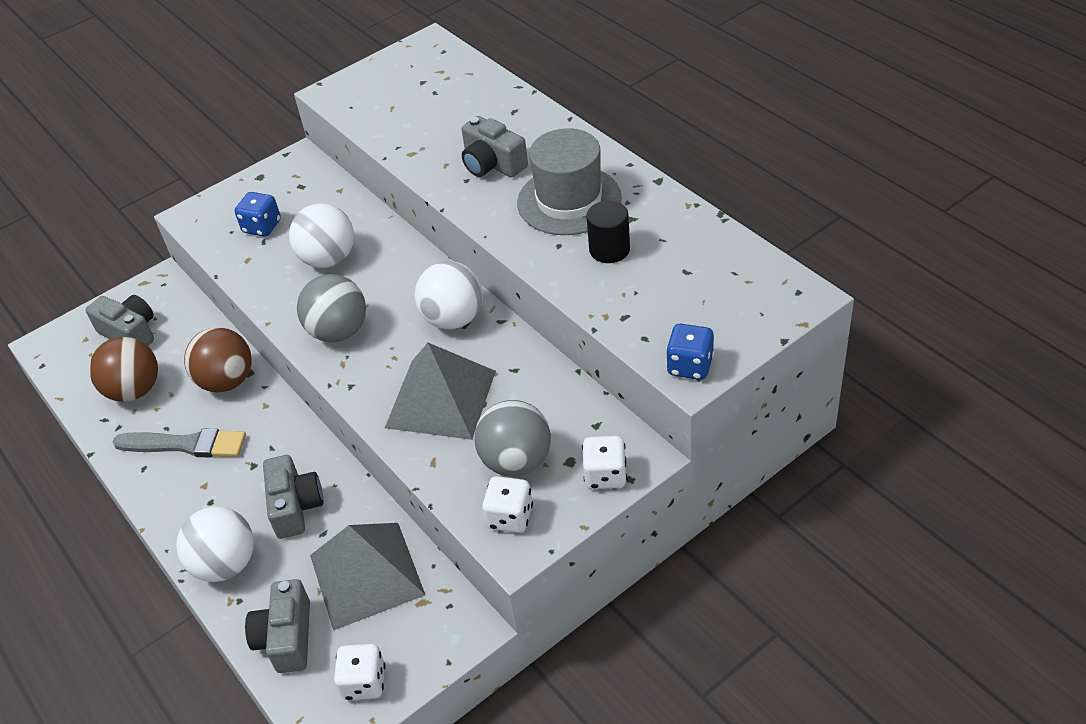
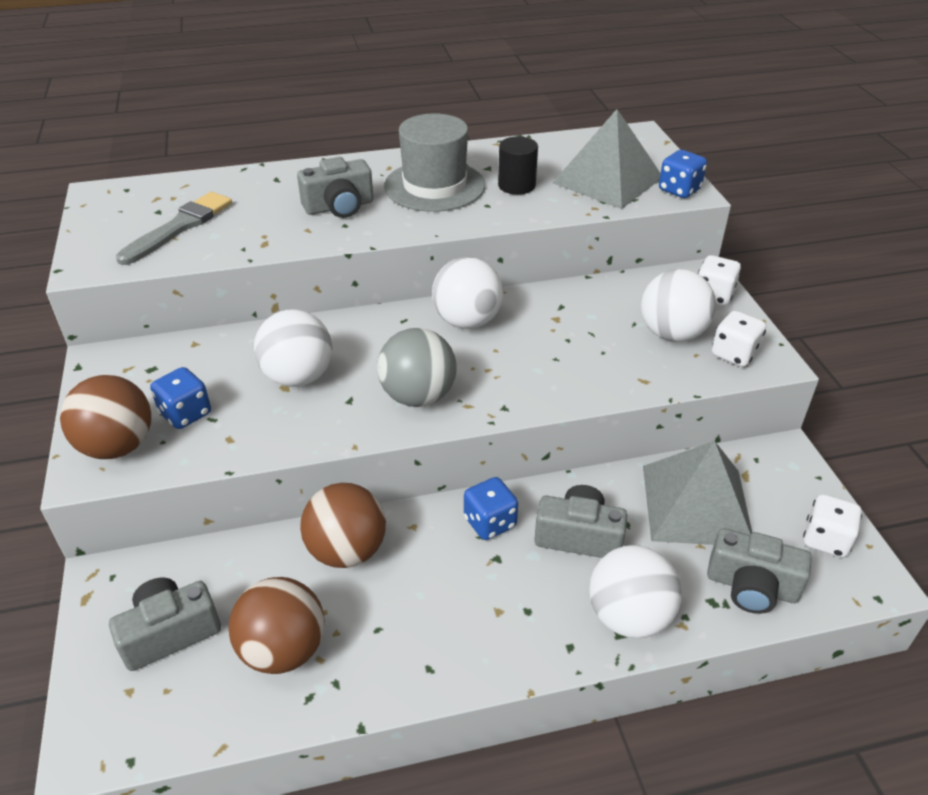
camera: 70 degrees left, 5 degrees down
grey brush [112,428,246,458] -> grey brush moved to [116,192,232,265]
grey pyramid [385,343,496,440] -> grey pyramid moved to [553,109,661,209]
grey ball [474,400,551,477] -> white ball [641,269,716,342]
none -> brown ball [60,375,151,459]
none -> blue dice [464,477,518,540]

